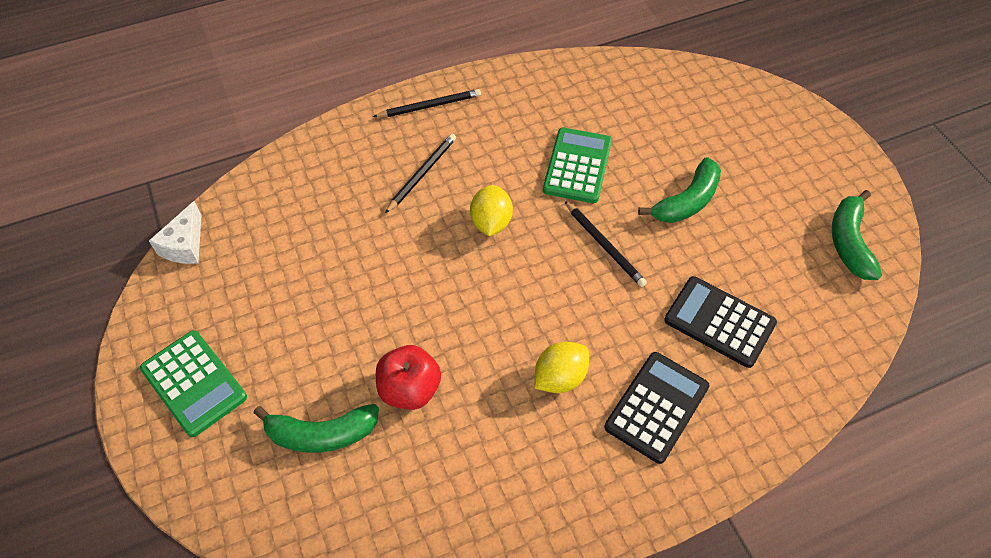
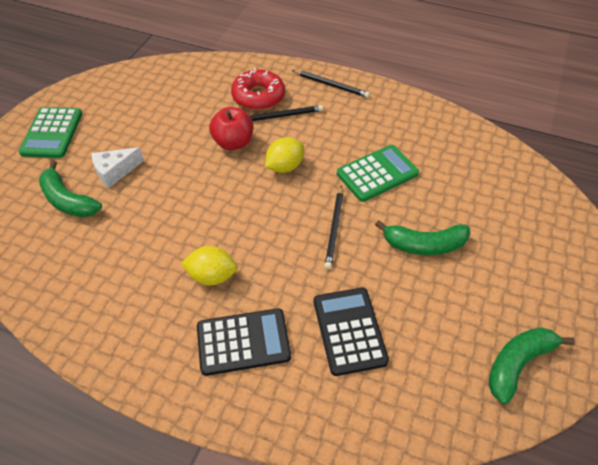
camera: 45 degrees right, 5 degrees down
white cheese [149,201,202,264] -> white cheese moved to [92,147,144,188]
red apple [376,345,441,410] -> red apple moved to [209,107,253,150]
none -> red donut [231,68,285,111]

